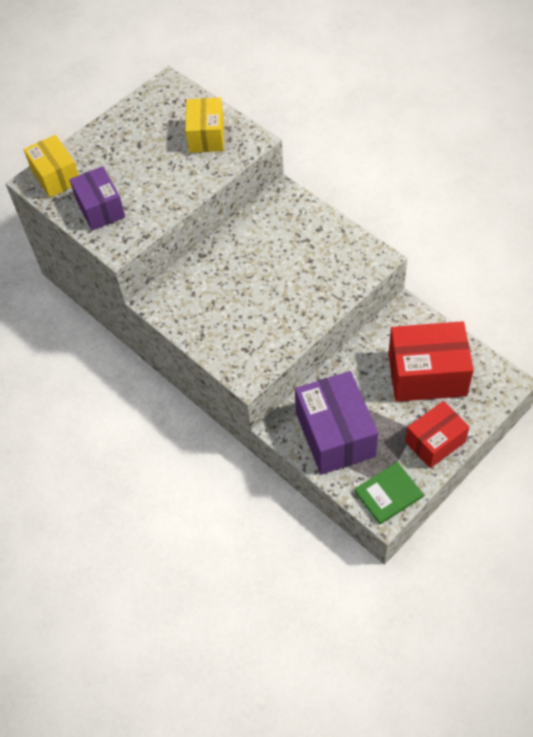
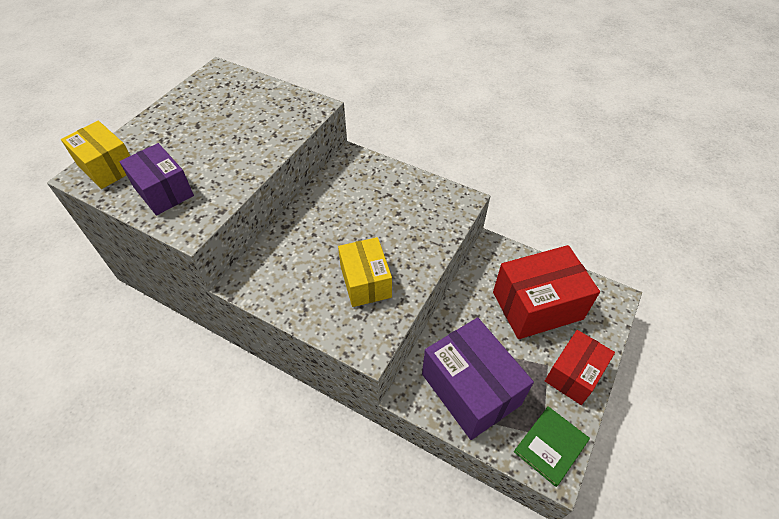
camera: 20 degrees left, 5 degrees down
yellow box [185,98,224,153] -> yellow box moved to [338,237,392,307]

